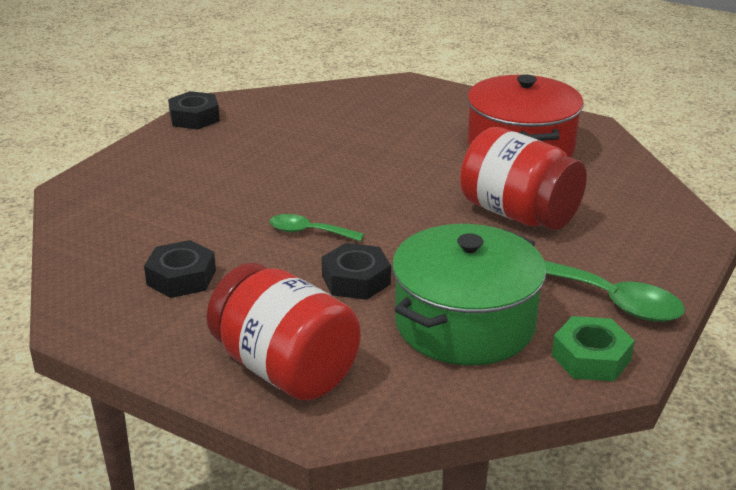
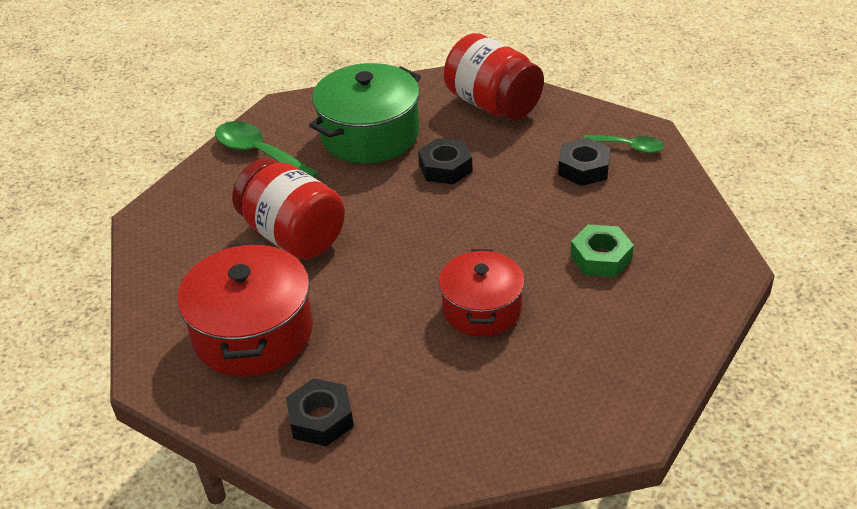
camera: 175 degrees left, 10 degrees up
black nut [168,91,220,129] -> black nut moved to [286,378,354,446]
green spoon [270,214,364,242] -> green spoon moved to [584,135,665,153]
green nut [552,316,635,381] -> green nut moved to [570,225,634,277]
none -> red pot [439,249,525,336]

